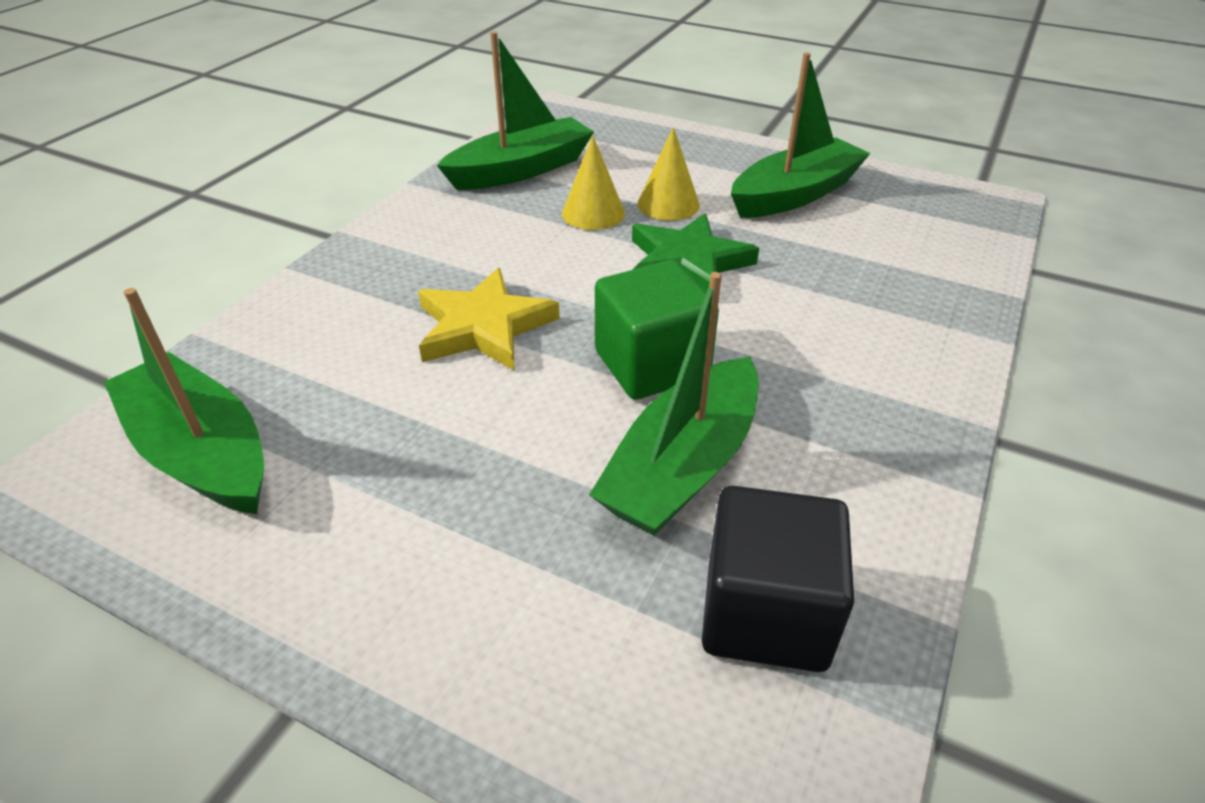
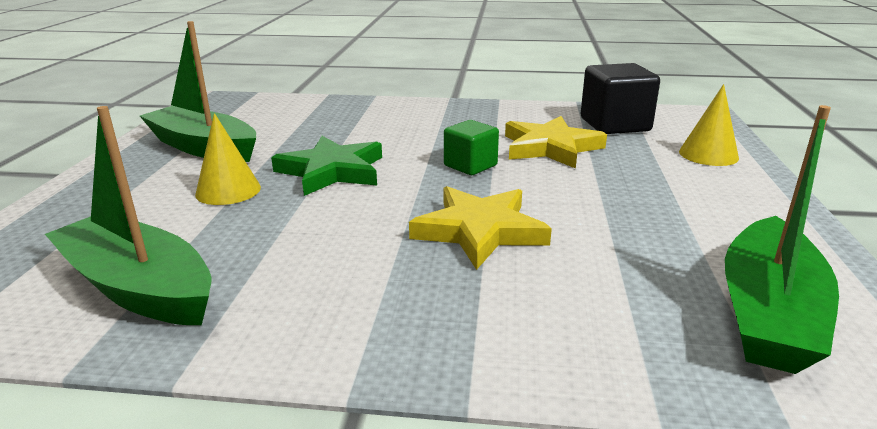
camera: 110 degrees left, 15 degrees down
yellow cone [562,135,625,230] -> yellow cone moved to [679,84,739,166]
green boat [589,272,759,535] -> yellow star [505,116,607,168]
green cube [595,260,719,400] -> green cube [444,120,499,175], size x0.62

